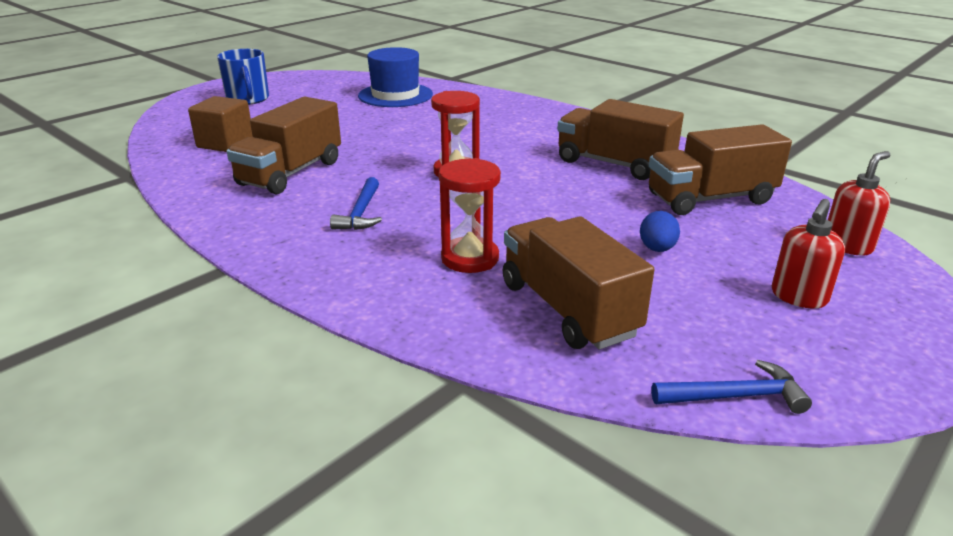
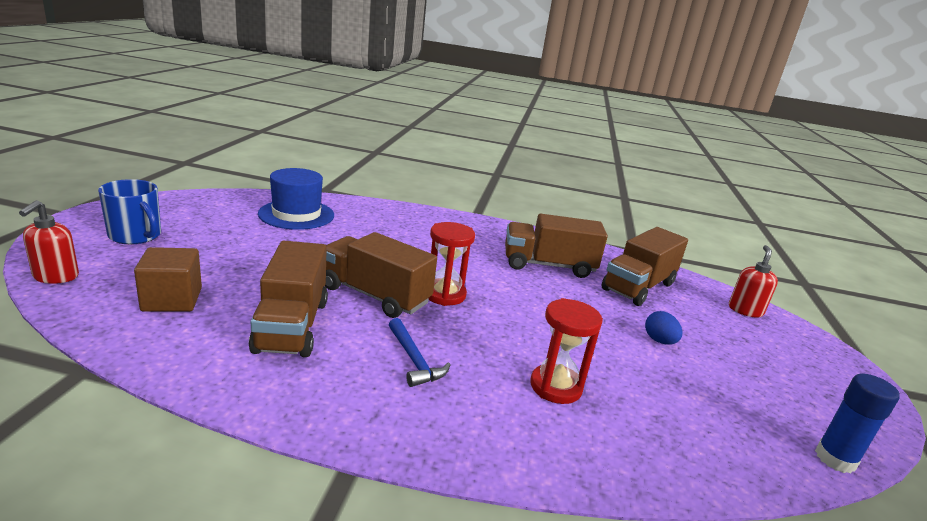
camera: 35 degrees left, 5 degrees down
brown truck [503,216,654,349] -> brown truck moved to [325,232,437,318]
blue hammer [651,360,812,414] -> blue glue stick [815,374,900,473]
red soap dispenser [771,199,845,309] -> red soap dispenser moved to [19,200,79,284]

